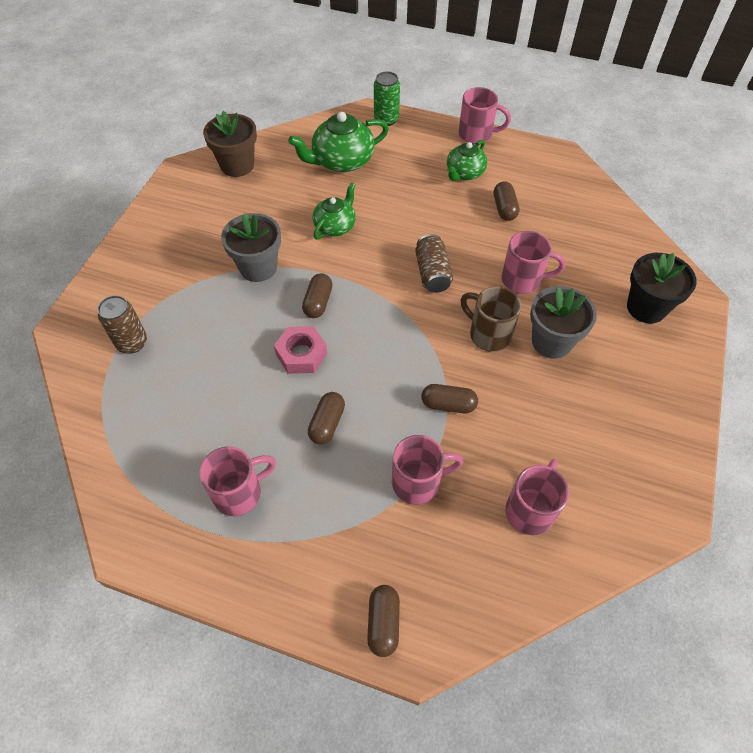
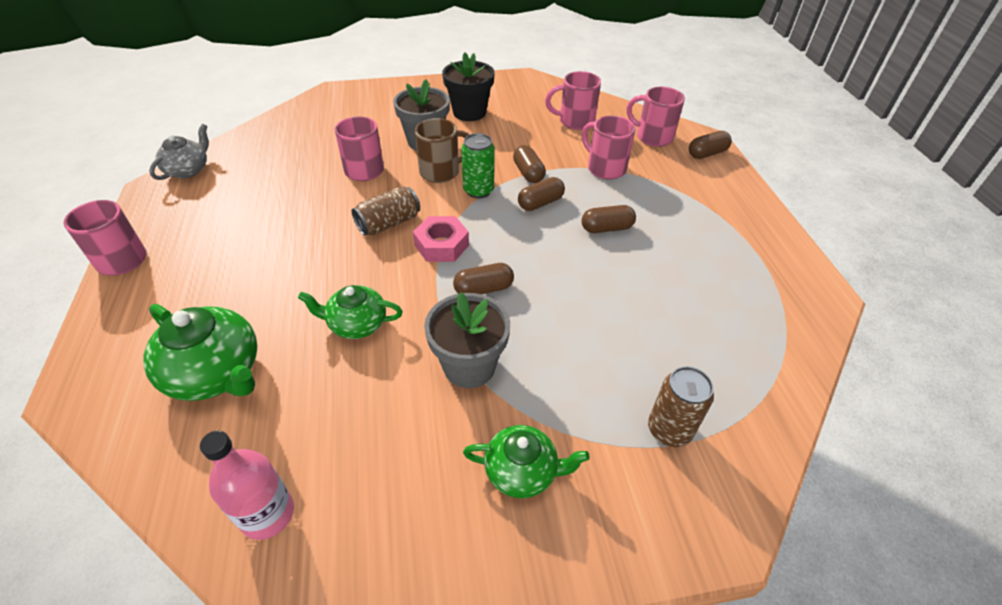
camera: 120 degrees left, 10 degrees down
pink mug [199,446,276,516] -> pink mug moved to [627,87,685,147]
brown flower pot [203,111,257,177] -> pink bottle [200,430,294,540]
pink nut [274,326,327,374] -> pink nut moved to [413,216,469,262]
green can [374,71,400,126] -> green can moved to [461,133,495,198]
green teapot [447,140,487,181] -> green teapot moved to [463,425,590,498]
brown mug [461,286,521,352] -> brown mug turned 120 degrees counterclockwise [415,118,470,183]
brown capsule [494,181,519,221] -> brown capsule moved to [518,177,565,211]
black flower pot [627,253,697,323] -> black flower pot moved to [442,53,495,121]
none -> grey teapot [149,124,209,180]

